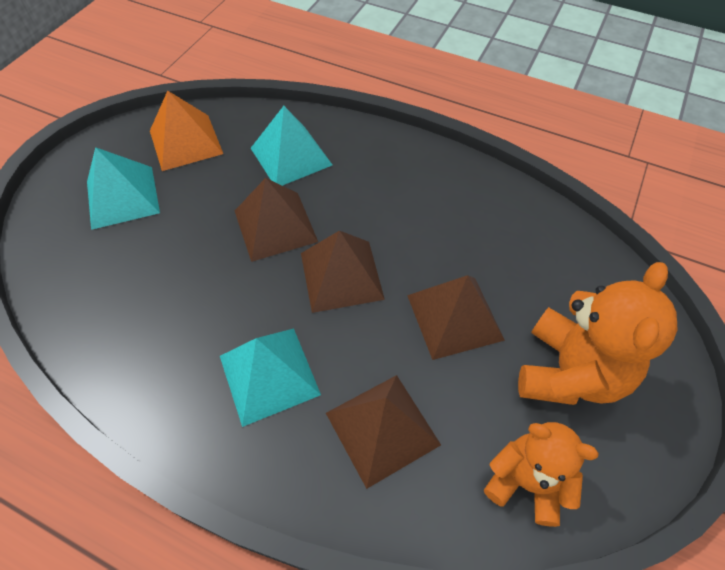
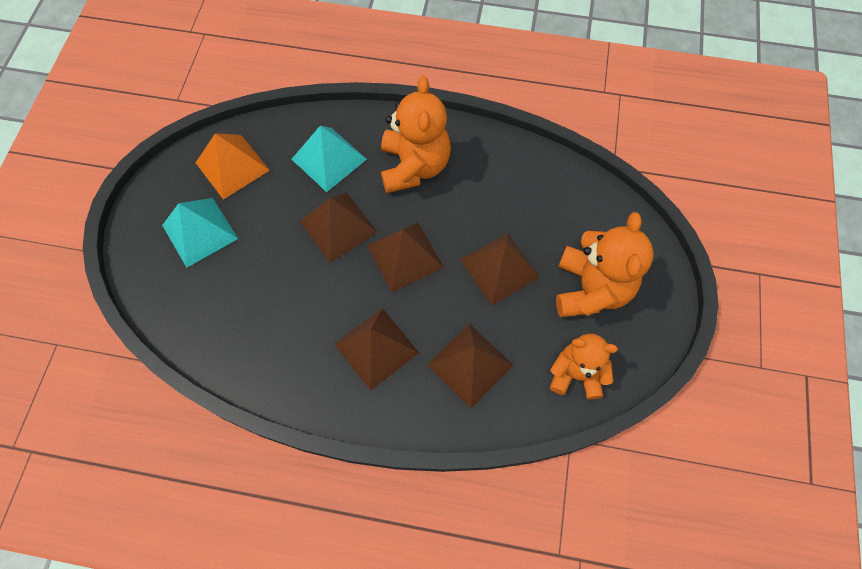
camera: 15 degrees left, 10 degrees up
turquoise pyramid [220,328,321,427] -> brown pyramid [334,308,419,391]
none -> orange teddy bear [381,76,451,193]

